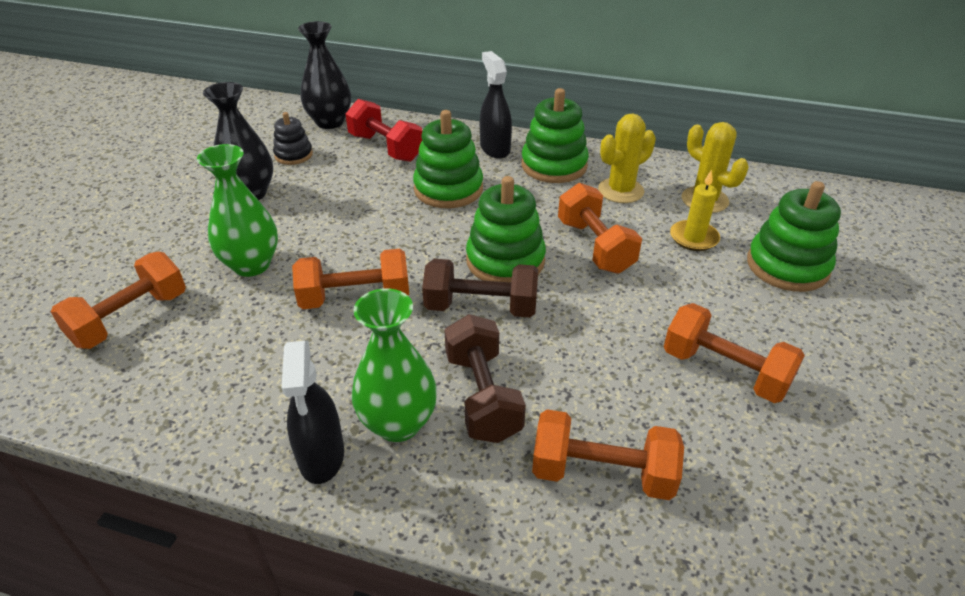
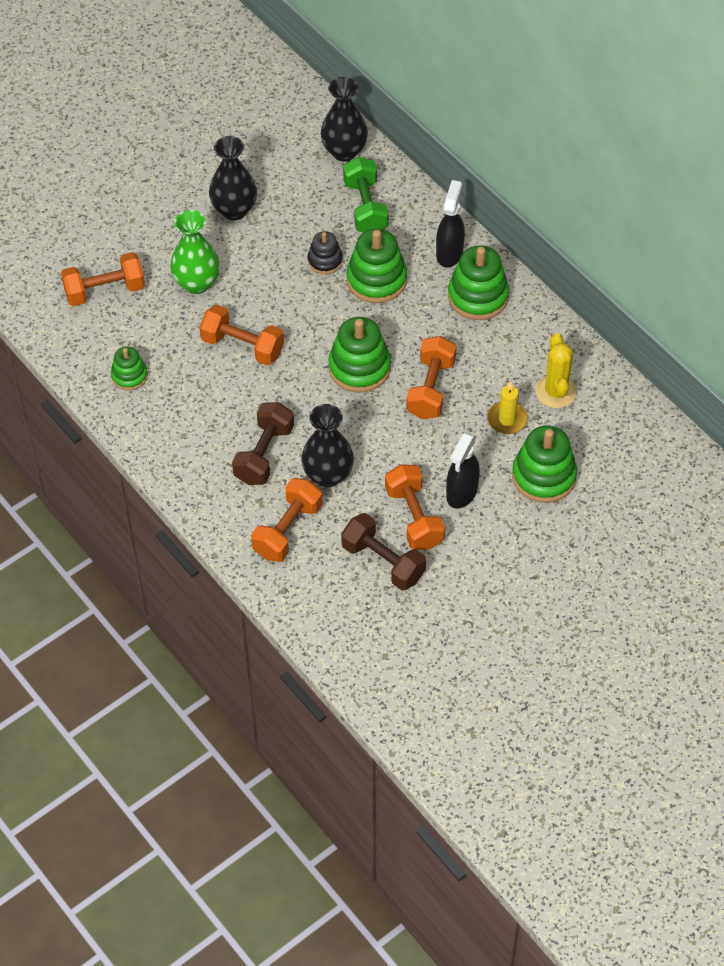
camera: 35 degrees right, 15 degrees up
black stacking toy [273,112,313,165] -> black stacking toy moved to [308,231,343,274]
black spray bottle [282,341,344,484] -> black spray bottle moved to [446,432,480,508]
red dumbbell [345,99,422,162] -> green dumbbell [343,157,389,233]
green vase [351,288,437,442] -> none
brown dumbbell [422,259,538,317] -> brown dumbbell moved to [341,513,426,590]
orange dumbbell [532,409,684,500] -> orange dumbbell turned 75 degrees clockwise [251,478,323,562]
yellow cactus [598,113,656,203] -> none
none -> green stacking toy [111,346,148,390]
none -> black vase [301,404,354,487]

